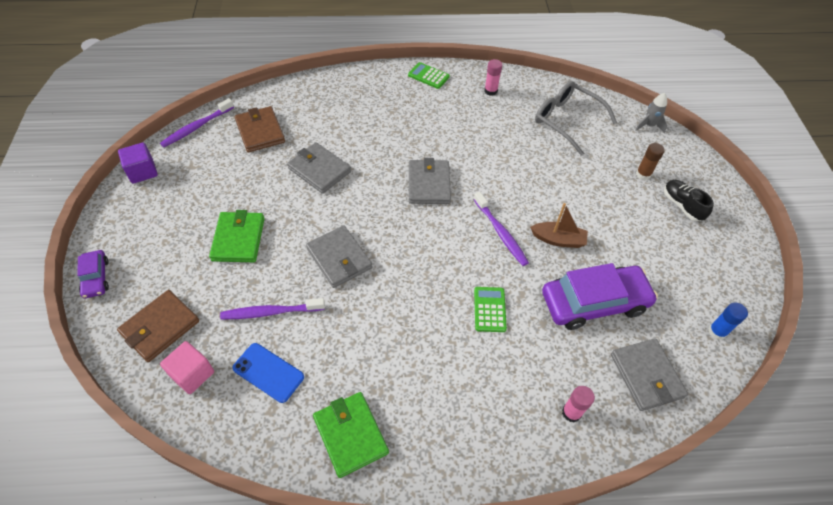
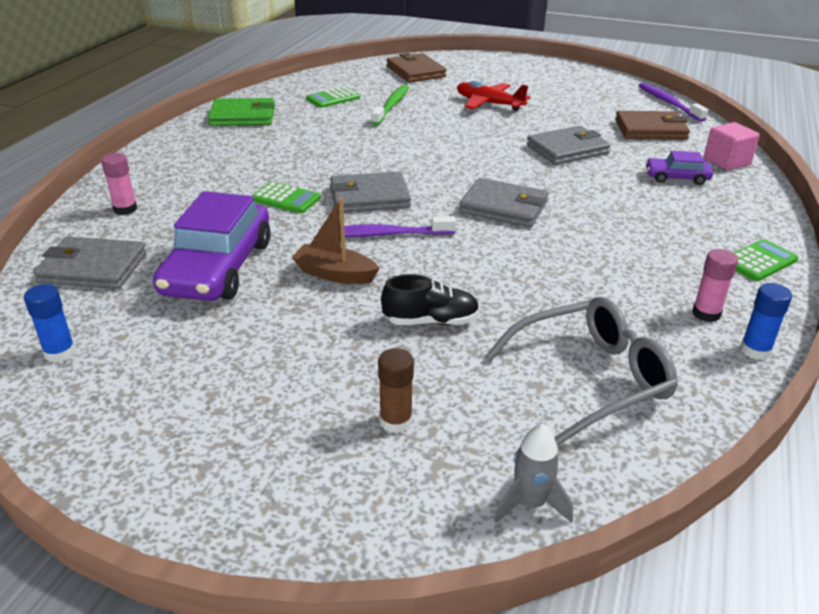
camera: 115 degrees right, 20 degrees down
purple car [77,250,109,298] -> purple car moved to [645,151,713,185]
purple cube [118,143,158,184] -> none
pink cube [160,341,214,394] -> pink cube moved to [704,122,760,171]
green wallet [209,210,265,262] -> red plane [457,81,530,111]
purple toothbrush [220,298,325,319] -> green toothbrush [371,85,409,125]
blue phone [233,343,304,403] -> green calculator [306,86,360,108]
grey wallet [306,225,372,288] -> grey wallet moved to [330,172,411,213]
brown boat [530,203,588,248] -> brown boat turned 75 degrees clockwise [292,197,380,284]
black shoe [664,180,714,221] -> black shoe moved to [381,274,480,325]
none -> blue glue stick [740,283,792,360]

